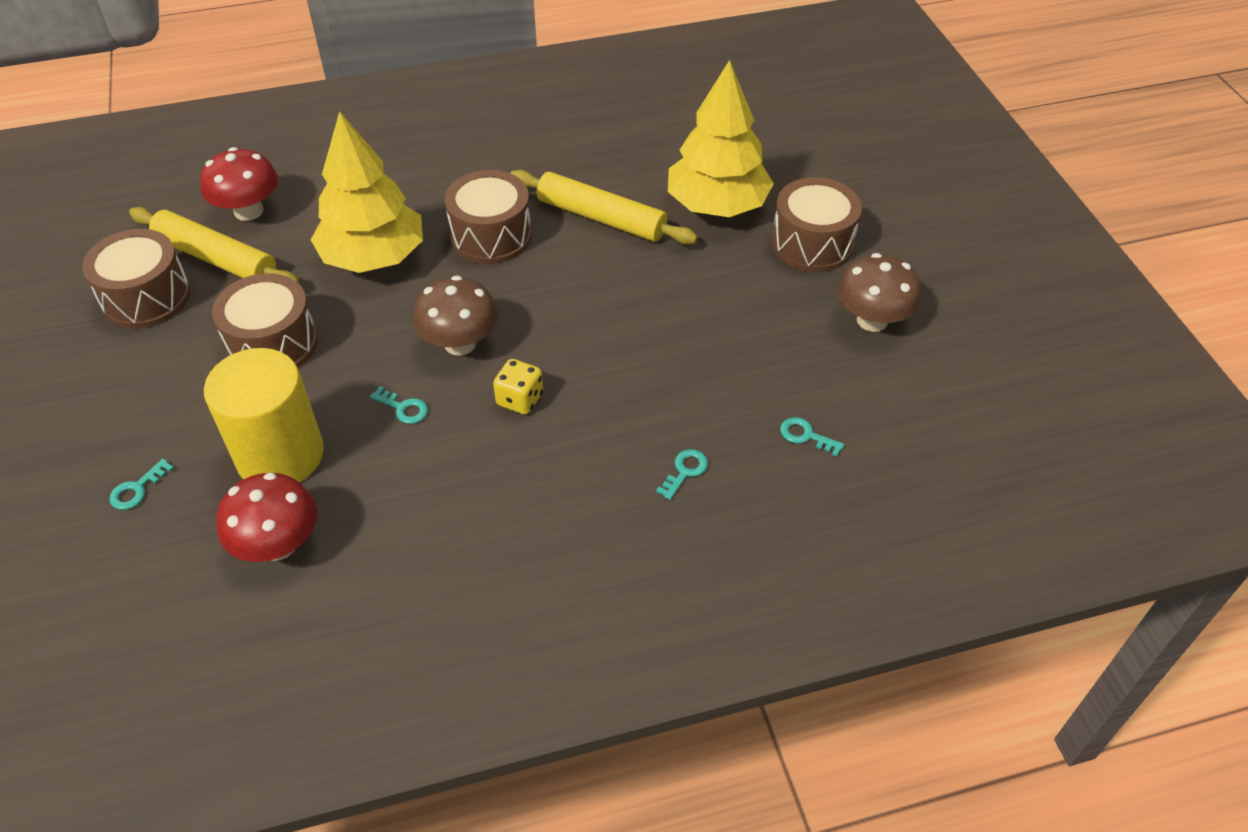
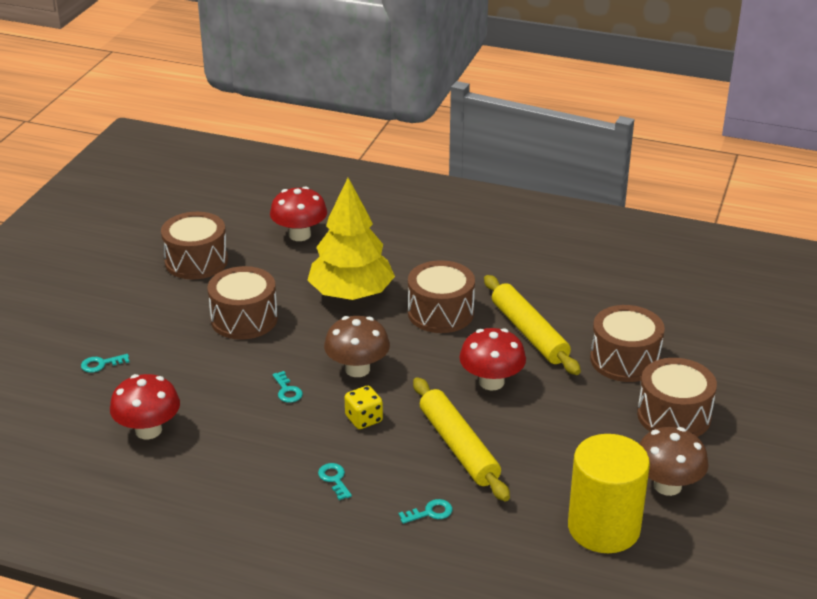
camera: 35 degrees right, 15 degrees down
yellow rolling pin [129,207,300,284] -> yellow rolling pin moved to [413,377,510,502]
yellow cylinder [204,348,324,482] -> yellow cylinder moved to [568,434,650,553]
yellow tree [668,60,774,217] -> brown drum [590,305,665,382]
turquoise key [780,417,844,457] -> turquoise key moved to [318,463,352,500]
none -> red mushroom [459,328,526,390]

